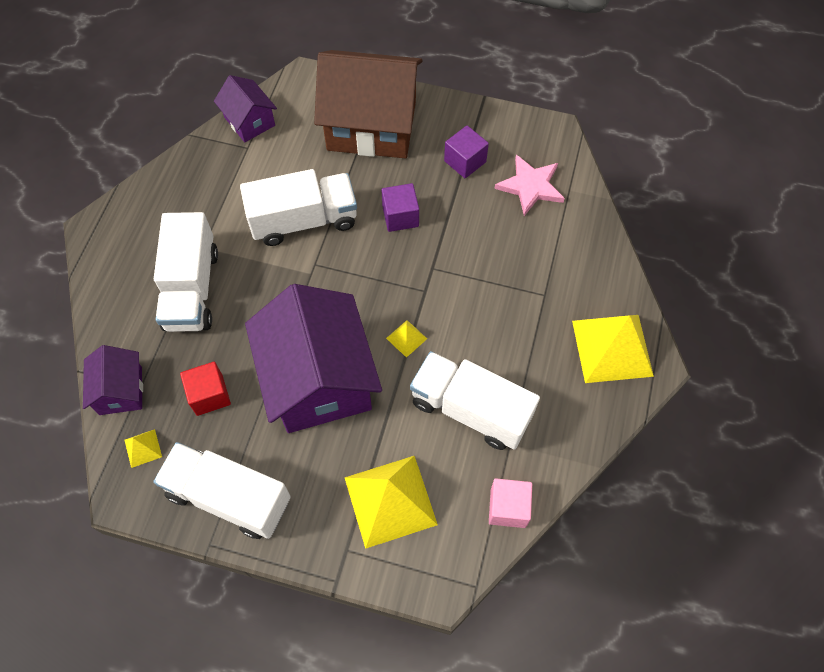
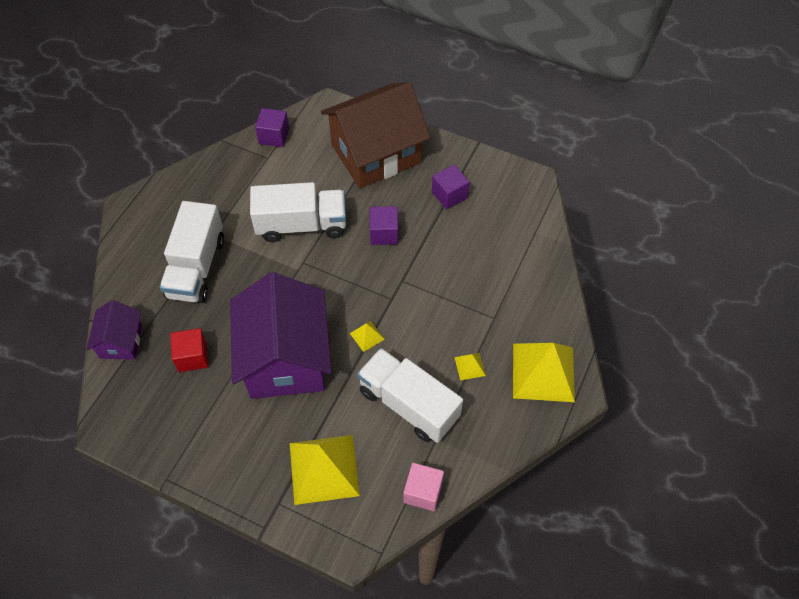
camera: 10 degrees right, 5 degrees down
yellow pyramid [124,429,162,468] -> yellow pyramid moved to [454,353,486,380]
white truck [153,442,291,539] -> none
purple house [214,75,277,142] -> purple cube [255,108,289,147]
brown house [314,50,423,158] -> brown house turned 45 degrees counterclockwise [321,82,431,188]
pink star [494,155,565,216] -> none

